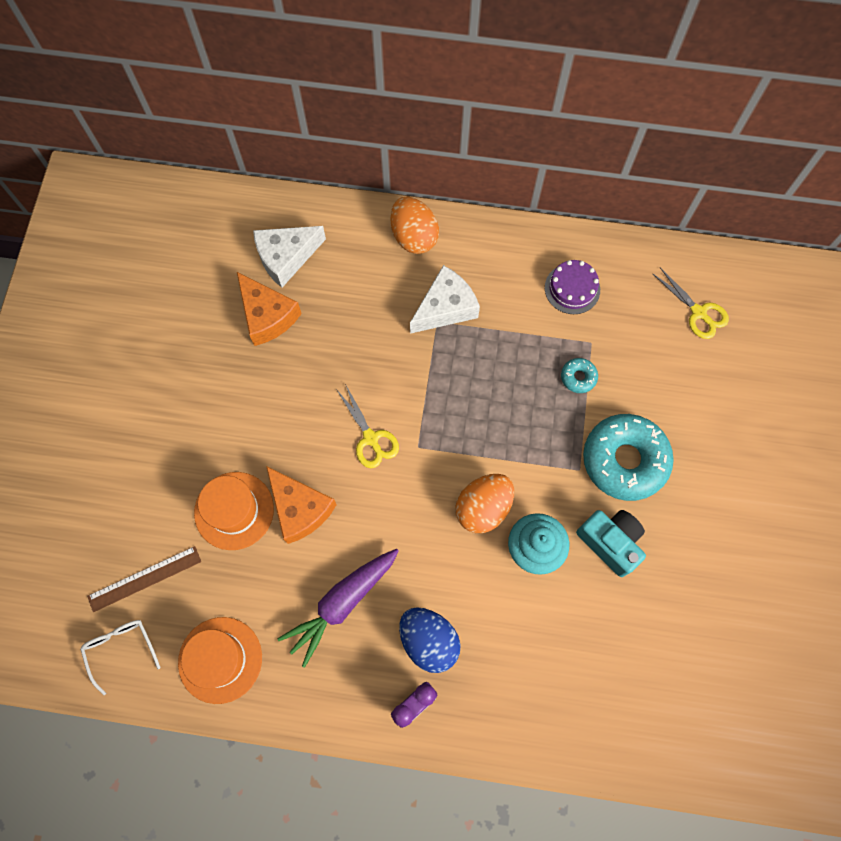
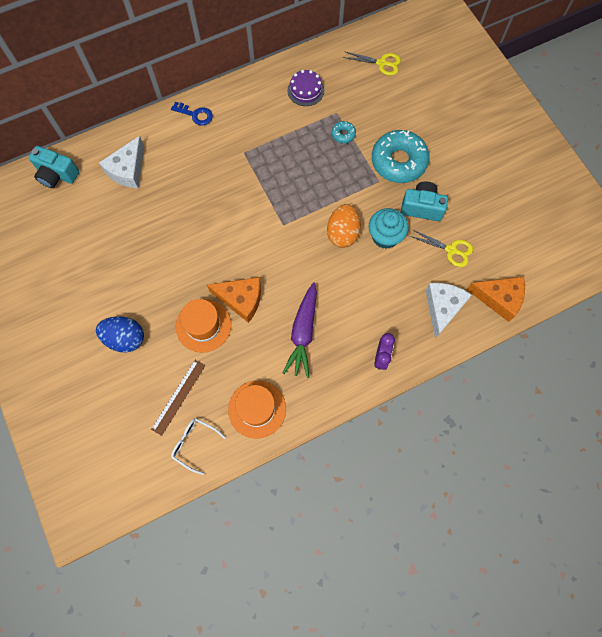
camera: 35 degrees left, 0 degrees up
orange cheese [237,272,302,346] -> orange cheese moved to [467,277,525,322]
yellow scissors [336,384,399,468] -> yellow scissors moved to [410,230,473,267]
orange egg [391,197,439,254] -> blue key [171,102,213,125]
blue egg [399,607,460,673] -> blue egg moved to [96,316,144,352]
white cheese [410,265,480,334] -> white cheese moved to [425,283,472,339]
none -> turquoise camera [29,146,79,188]

